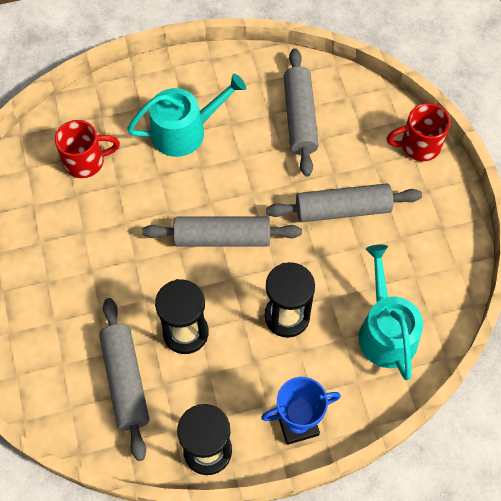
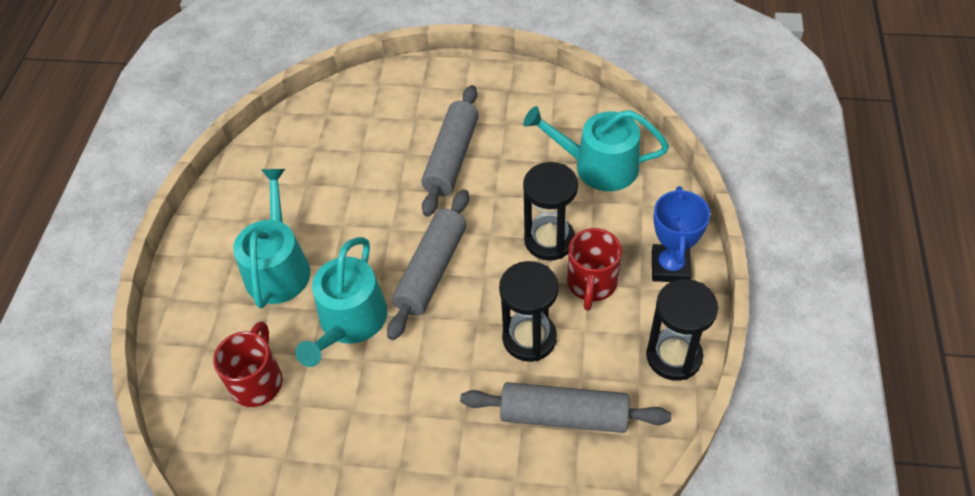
camera: 65 degrees left, 10 degrees down
grey rolling pin [284,48,319,176] -> none
red mug [387,103,450,161] -> red mug moved to [567,228,622,311]
none -> turquoise watering can [295,237,387,367]

